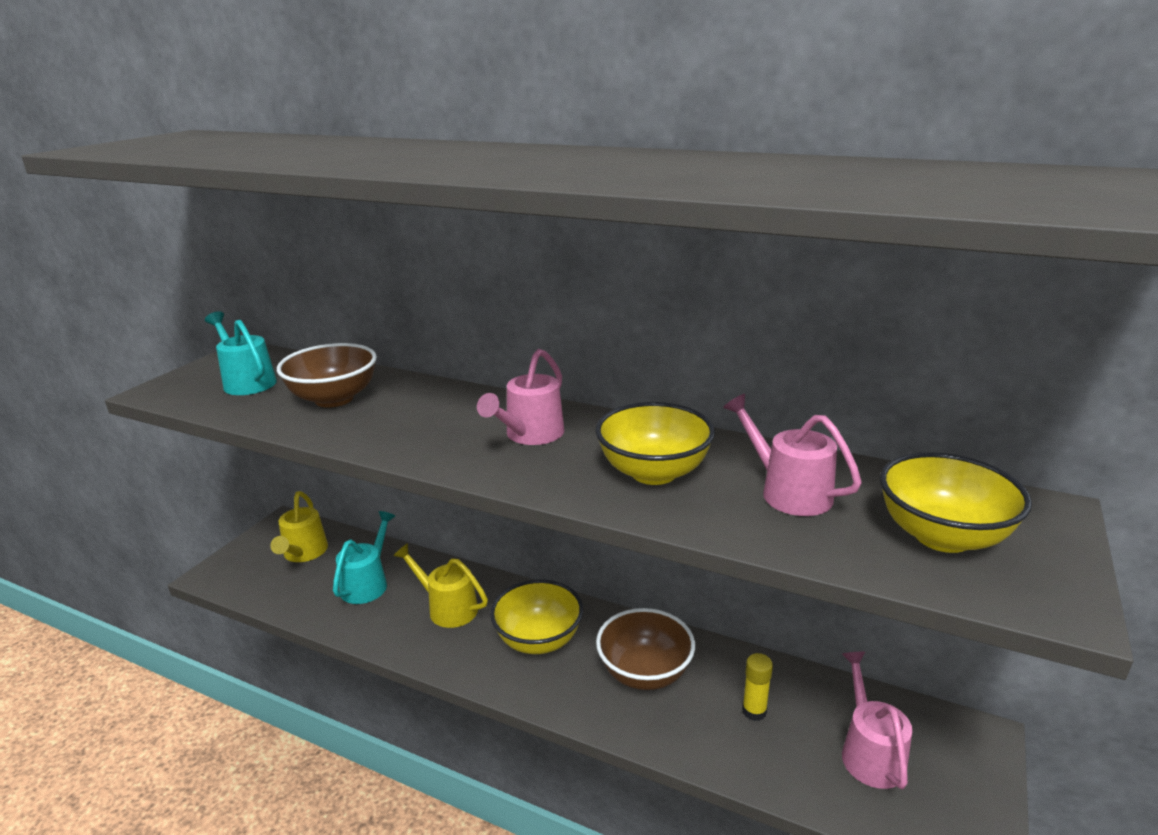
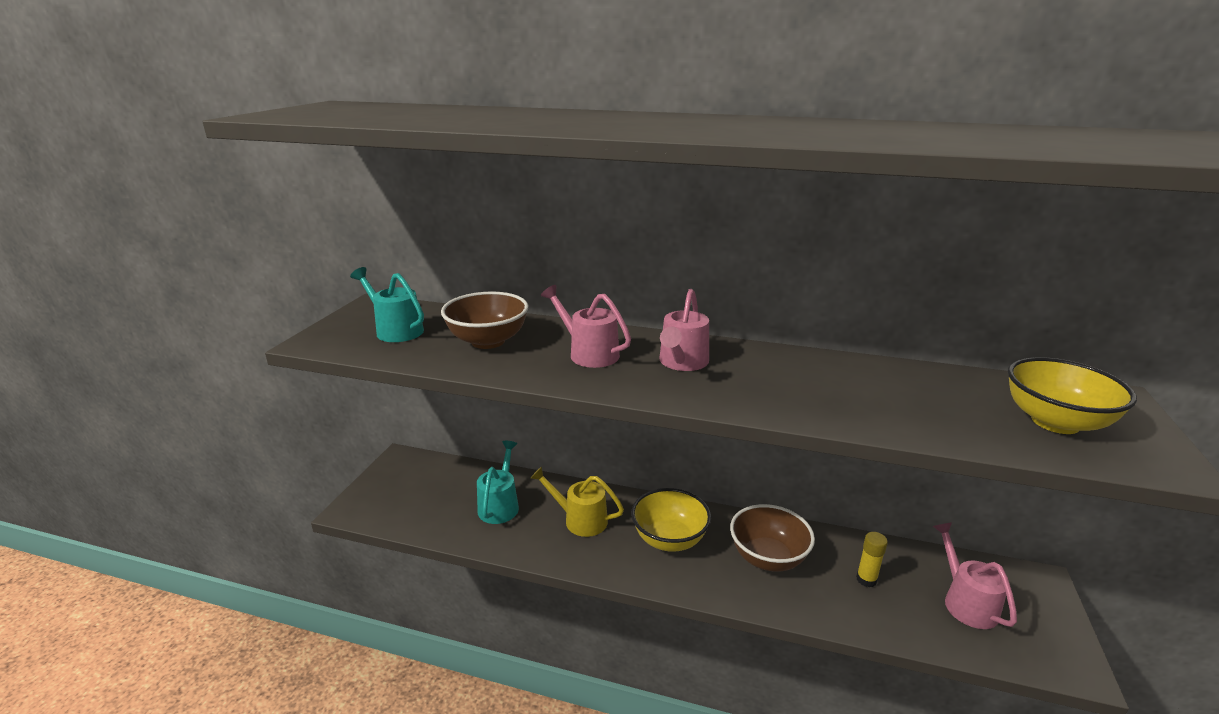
camera: 10 degrees left, 0 degrees up
yellow watering can [270,491,328,562] -> none
yellow bowl [595,402,715,485] -> none
pink watering can [723,394,862,516] -> pink watering can moved to [541,285,631,368]

